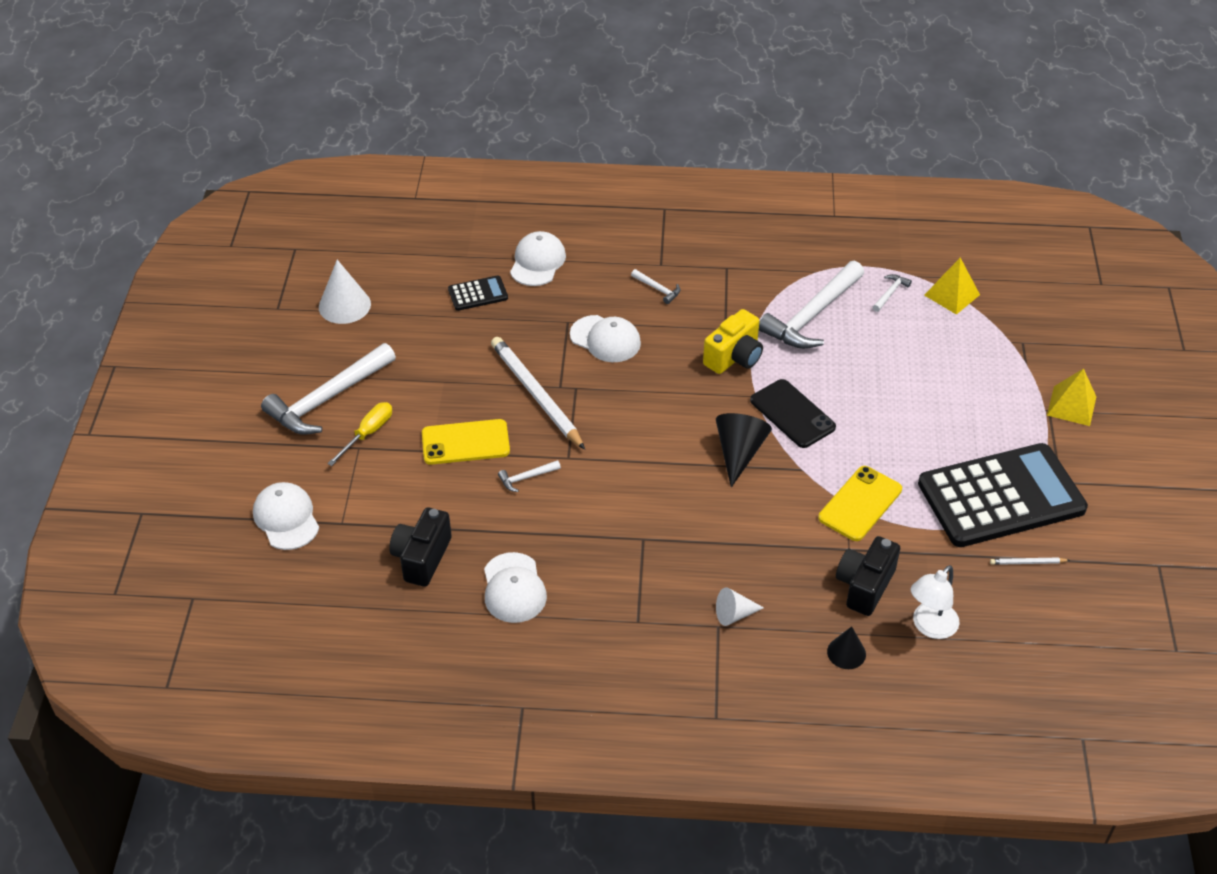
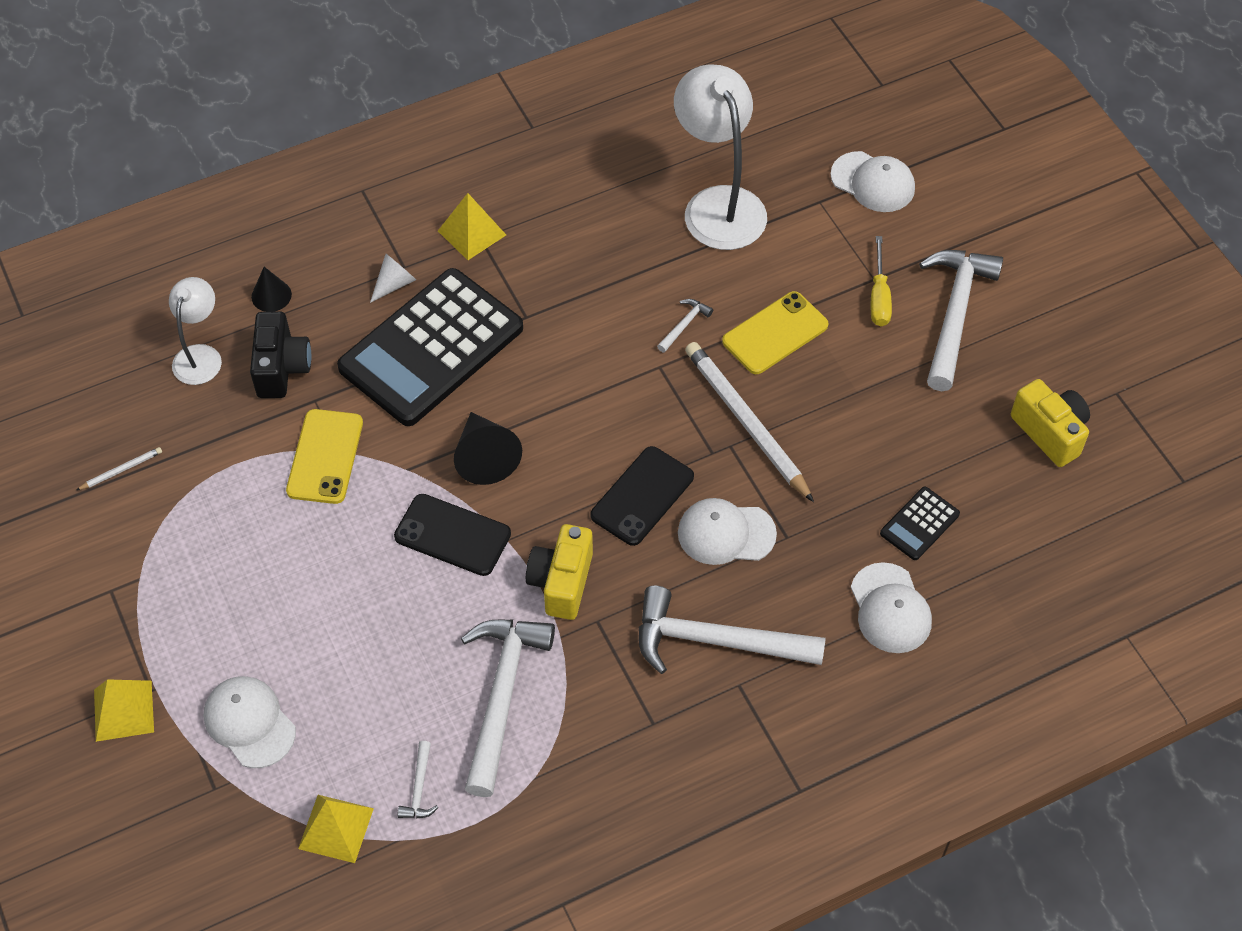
camera: 150 degrees right, 10 degrees up
white cone [319,260,371,324] -> yellow camera [1011,379,1090,467]
black camera [389,507,452,587] -> white lamp [674,64,767,250]
white cap [484,552,547,623] -> white cap moved to [204,676,296,768]
white pencil [491,337,585,450] -> white pencil turned 150 degrees counterclockwise [685,342,814,502]
white hammer [631,269,680,304] -> white hammer [639,586,826,674], size x2.40
black calculator [918,443,1088,547] -> black calculator moved to [337,268,523,426]
none -> yellow pyramid [438,193,506,260]
none -> black phone [590,446,694,546]

